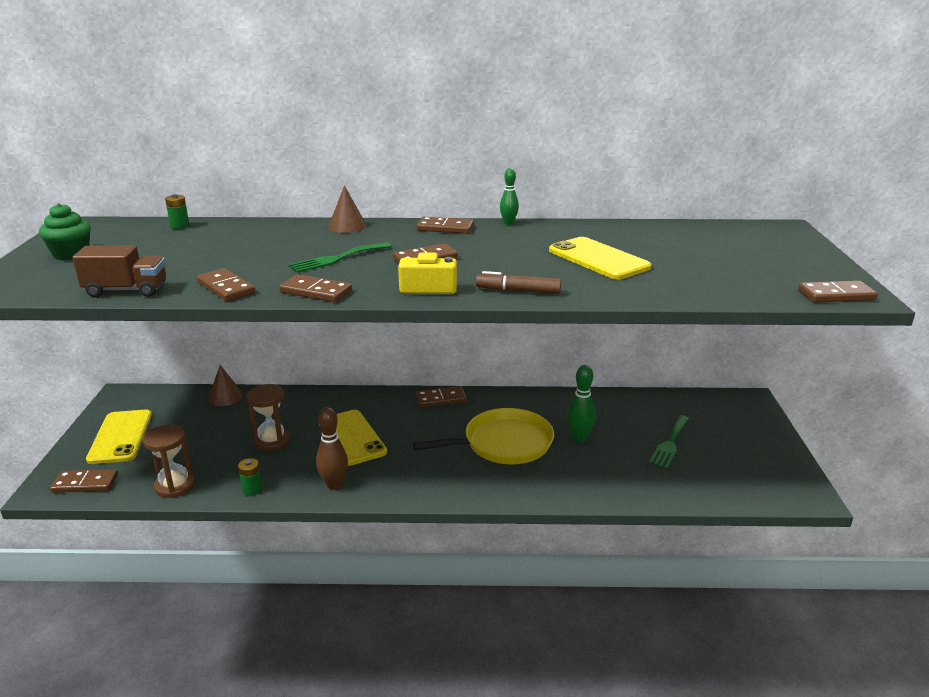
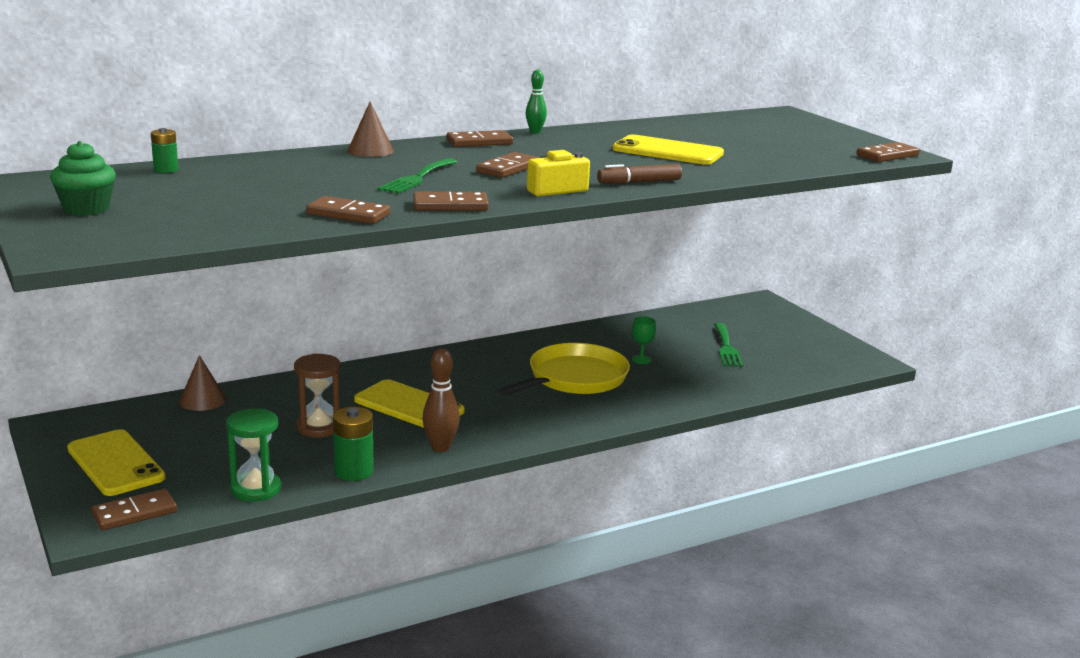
camera: 30 degrees left, 5 degrees down
brown truck [72,245,166,297] -> none
brown hourglass [143,424,195,498] -> green hourglass [226,408,281,502]
green battery [238,458,262,496] -> green battery [333,407,374,481], size x1.62
brown domino [416,386,467,407] -> none
green bowling pin [567,365,596,442] -> green goblet [632,316,656,364]

